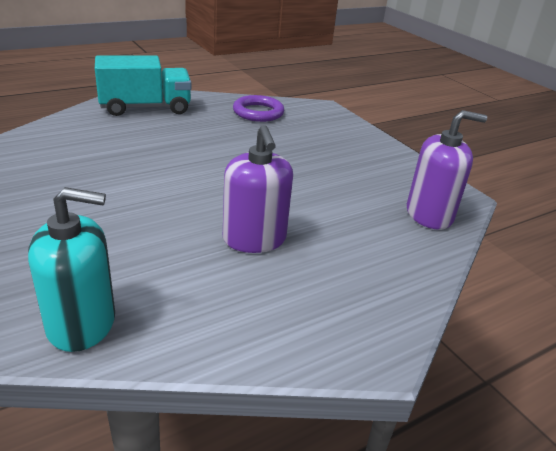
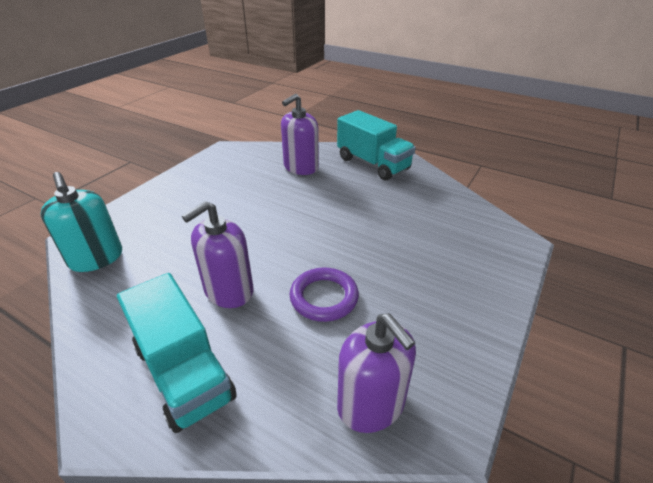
camera: 65 degrees right, 5 degrees up
purple ring [233,95,285,122] -> purple ring moved to [289,267,359,322]
none -> turquoise truck [117,273,237,433]
none -> purple soap dispenser [281,94,319,175]

